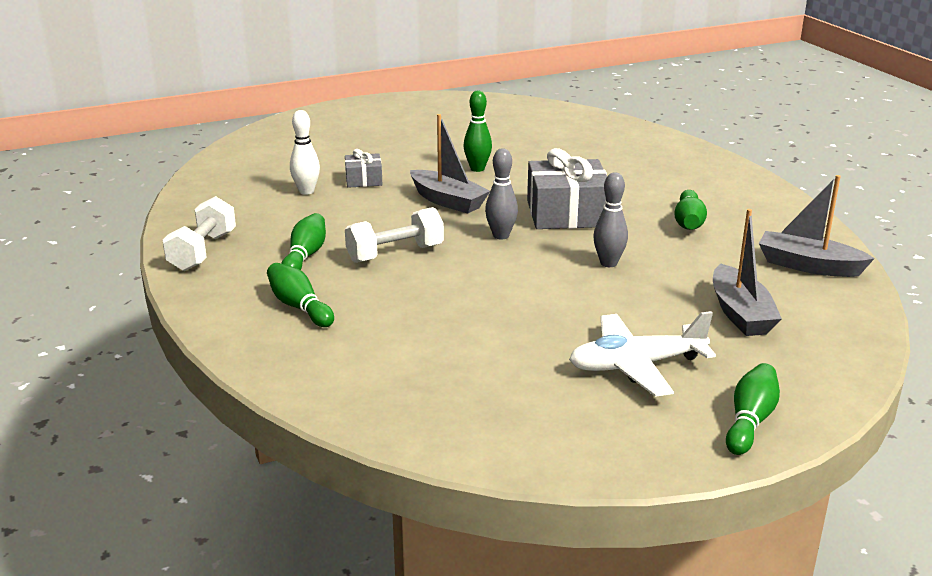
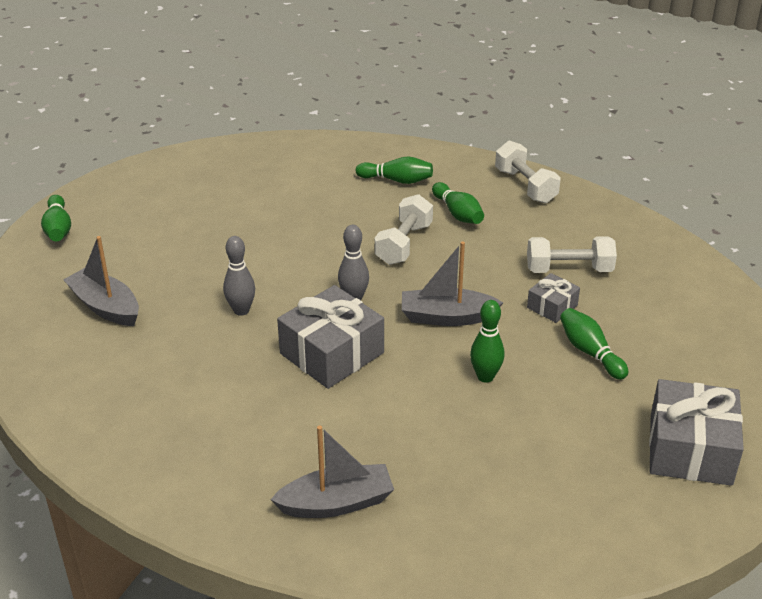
camera: 140 degrees right, 10 degrees up
white bowling pin [290,110,320,195] -> white dumbbell [527,236,617,273]
white plane [569,311,716,397] -> none
green bowling pin [674,190,707,230] -> green bowling pin moved to [560,308,629,380]
grey boat [759,175,875,277] -> grey boat moved to [270,425,394,518]
none -> grey gift [649,379,744,486]

